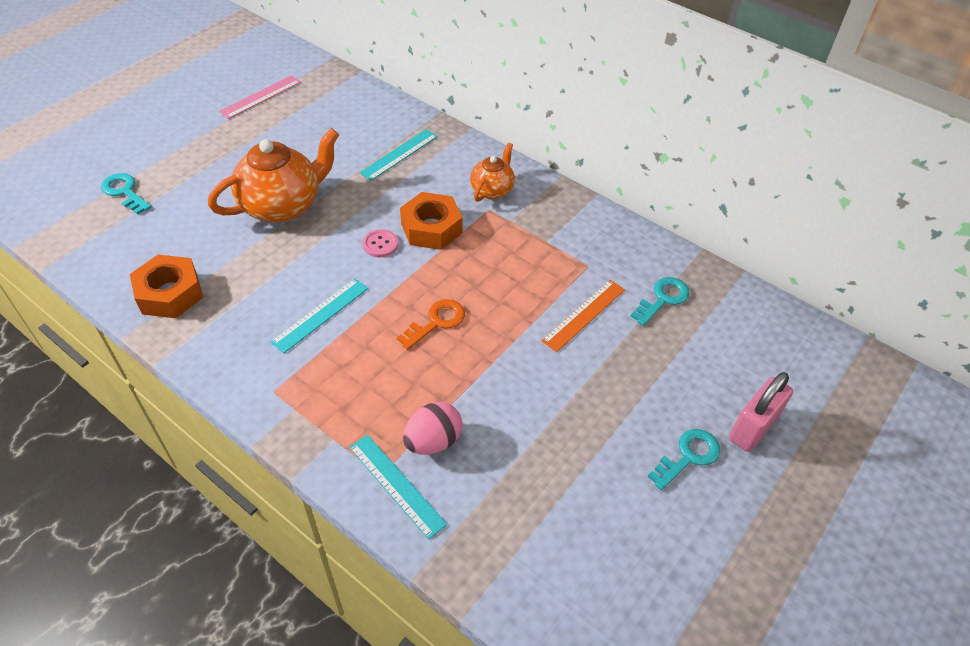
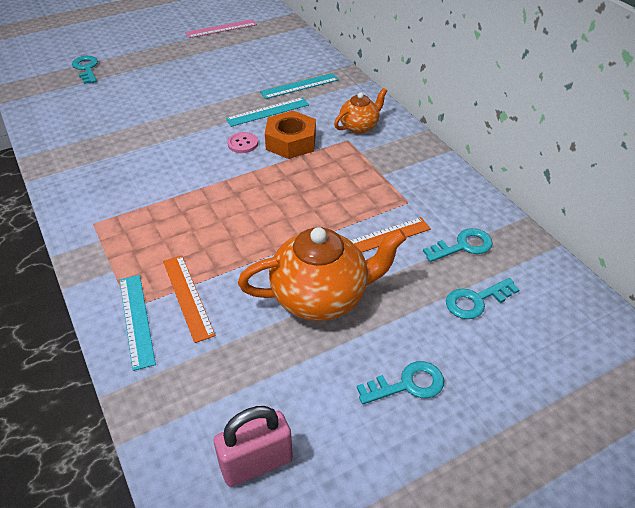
camera: 25 degrees right, 5 degrees down
orange nut [130,255,203,318] -> none
orange teapot [208,128,339,222] -> orange teapot moved to [238,227,407,321]
turquoise ruler [270,279,368,353] -> turquoise ruler moved to [226,97,309,127]
orange key [397,299,465,350] -> none
pink egg [403,402,462,455] -> orange ruler [163,255,216,343]
pink padlock [729,372,793,452] -> pink padlock moved to [214,406,293,487]
none -> turquoise key [446,278,520,319]

